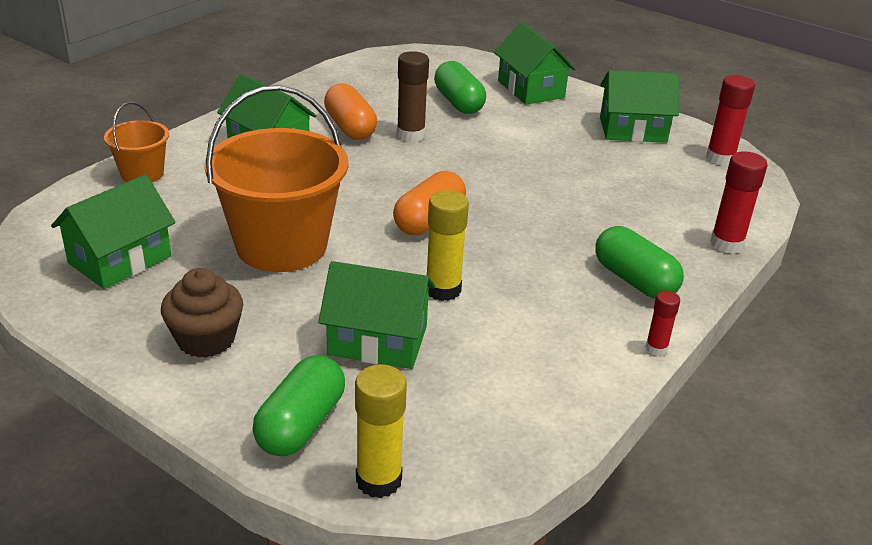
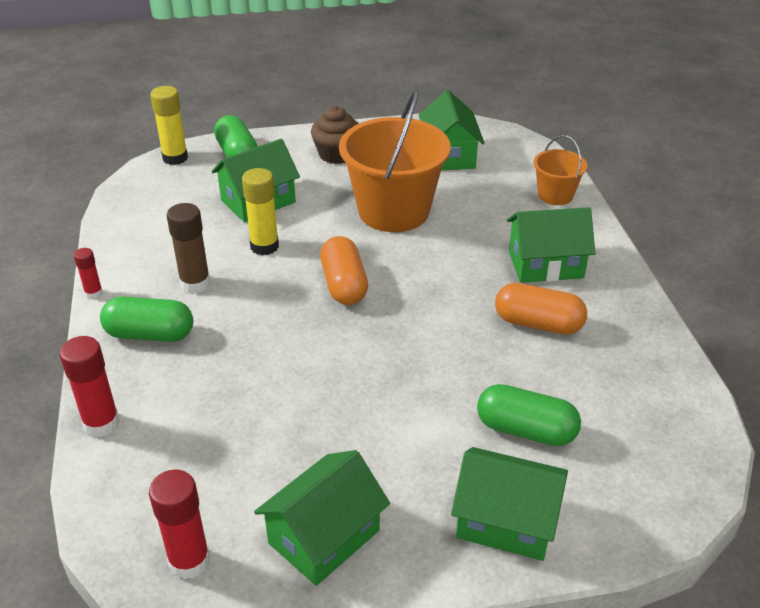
camera: 135 degrees right, 5 degrees up
brown glue stick [397,51,429,142] -> brown glue stick moved to [167,203,211,294]

